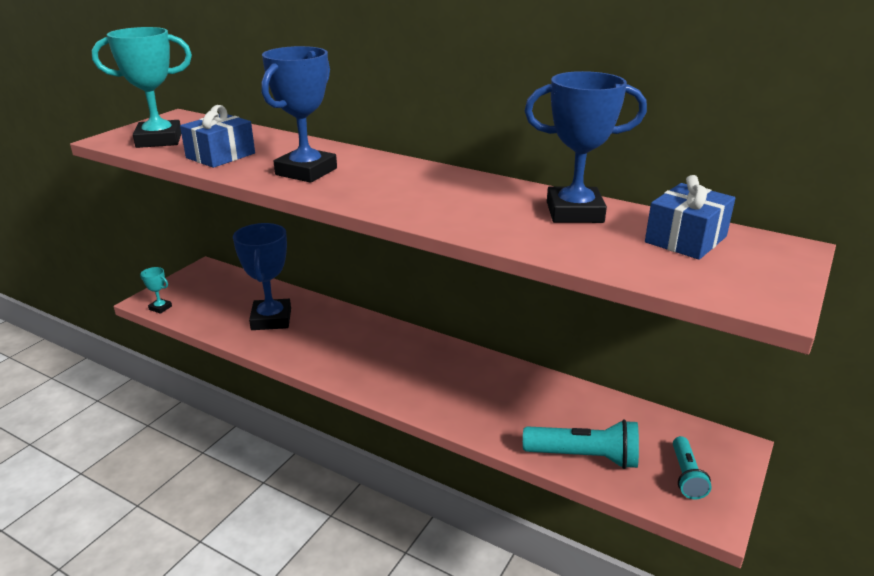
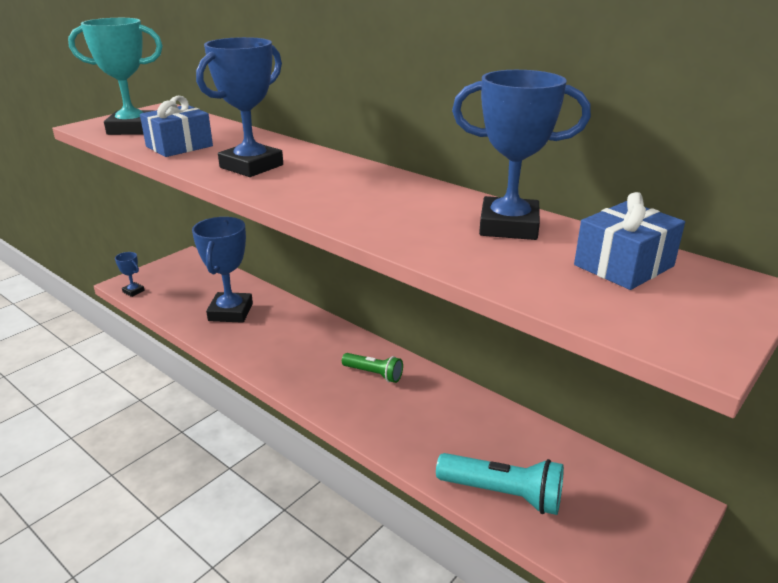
camera: 10 degrees right, 0 degrees up
turquoise trophy [140,267,172,314] -> blue trophy [115,252,145,297]
turquoise flashlight [673,436,712,499] -> none
none -> green flashlight [342,353,403,383]

